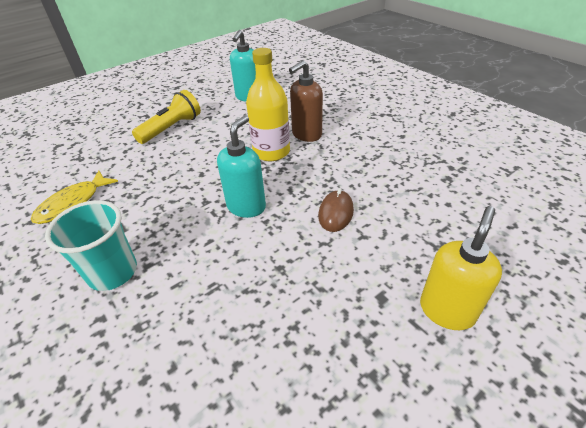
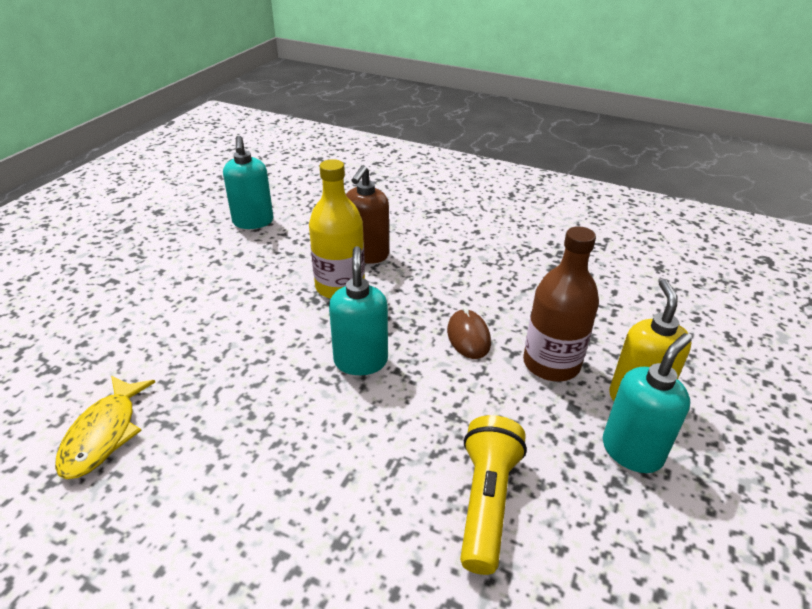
camera: 30 degrees left, 5 degrees down
turquoise cup [45,200,137,291] -> none
yellow flashlight [132,90,201,144] -> yellow flashlight moved to [460,415,527,575]
none -> brown bottle [523,226,599,382]
none -> turquoise soap dispenser [603,333,692,473]

